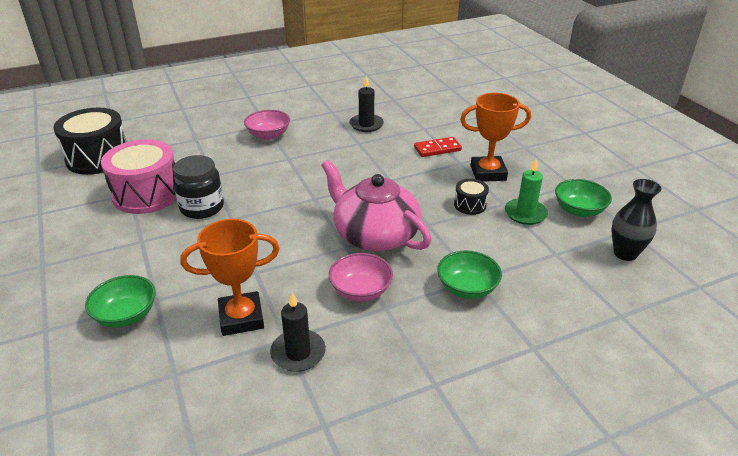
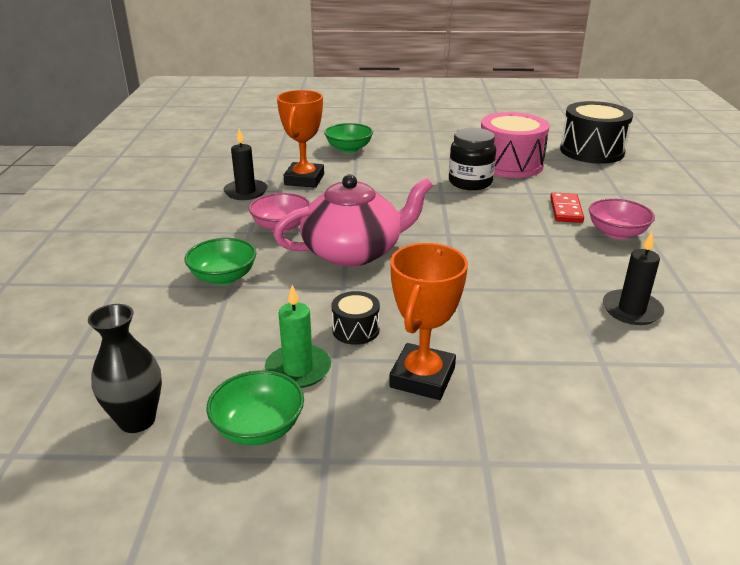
camera: 115 degrees right, 5 degrees down
red domino [414,137,462,157] -> red domino moved to [550,192,584,223]

